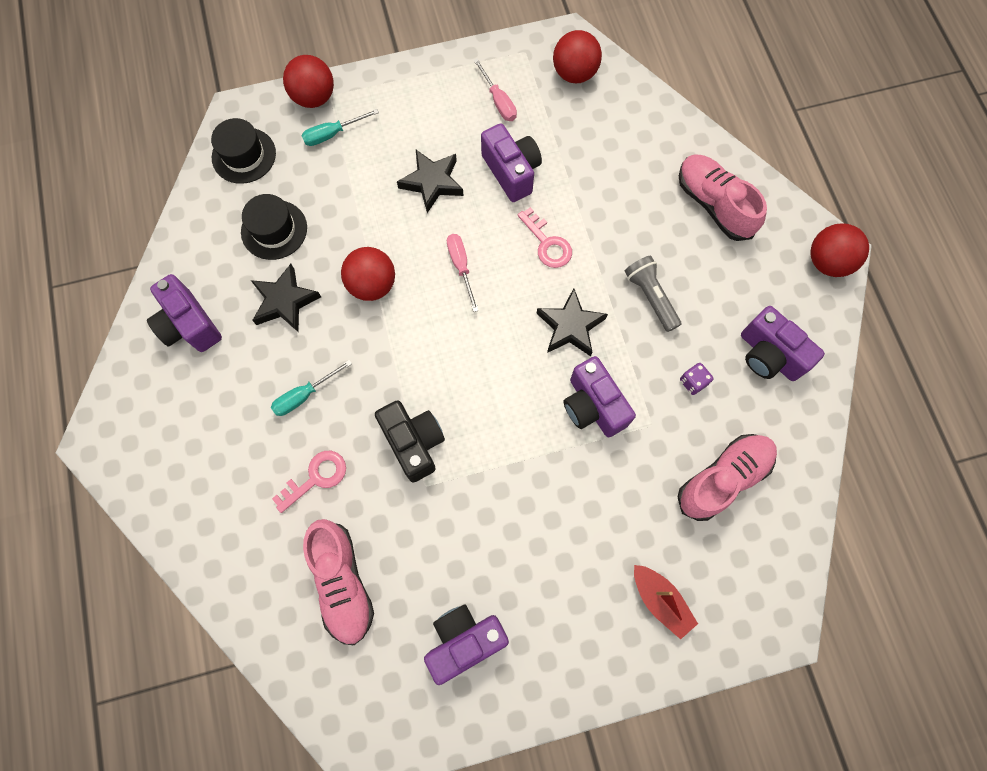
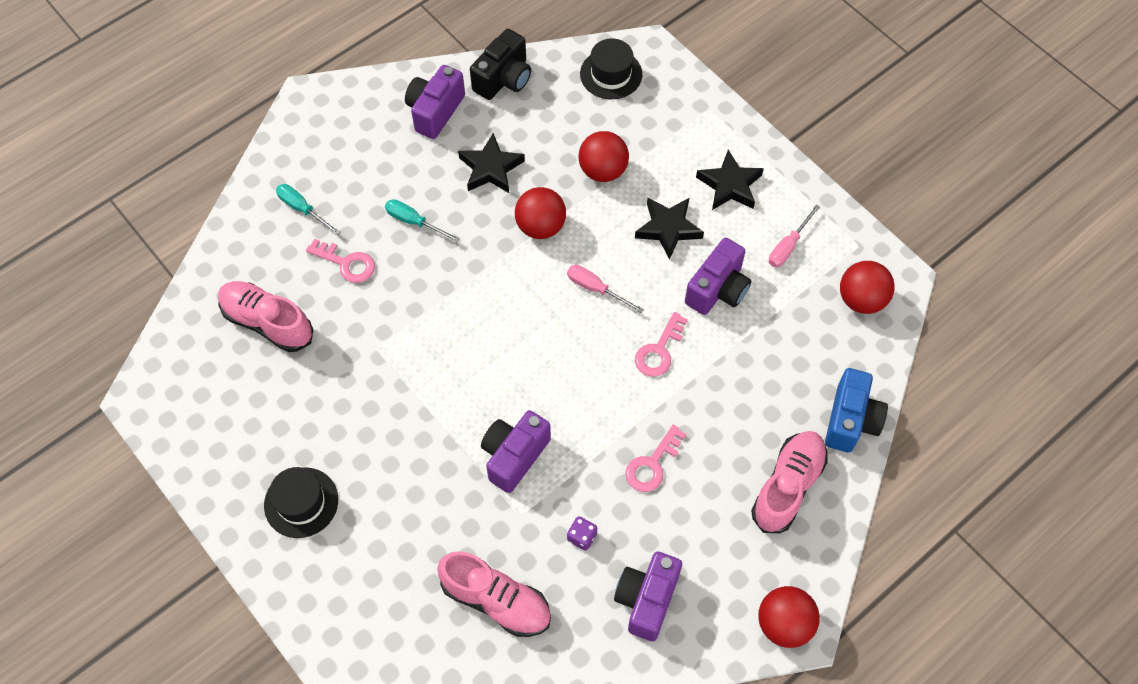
camera: 65 degrees right, 10 degrees down
black hat [241,194,307,260] -> black hat moved to [264,467,338,538]
red ball [283,55,334,108] -> red ball moved to [578,131,629,182]
turquoise screwdriver [302,109,379,146] -> turquoise screwdriver moved to [276,184,340,235]
pink shoe [303,519,374,645] -> pink shoe turned 75 degrees clockwise [218,281,313,352]
black camera [375,400,445,482] -> black camera moved to [470,29,531,100]
purple camera [424,605,509,685] -> none
pink screwdriver [447,234,479,312] -> pink screwdriver turned 105 degrees counterclockwise [567,265,644,313]
black star [536,288,608,356] -> black star moved to [696,150,764,210]
grey flashlight [625,256,681,332] -> pink key [625,425,686,492]
red boat [634,565,698,639] -> none
none -> blue camera [825,368,888,452]

